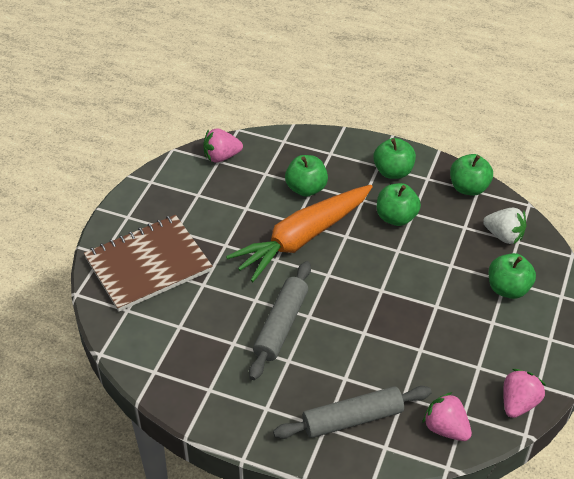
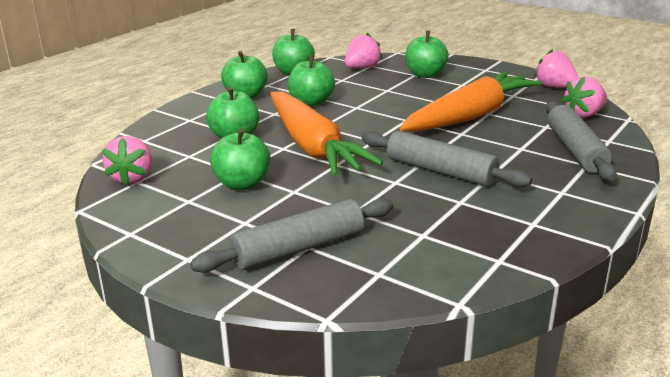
camera: 75 degrees left, 20 degrees down
brown notebook [84,215,212,312] -> grey rolling pin [190,198,394,273]
white strawberry [483,208,526,244] -> pink strawberry [345,33,382,69]
none -> green apple [210,128,271,190]
none -> orange carrot [399,72,542,131]

